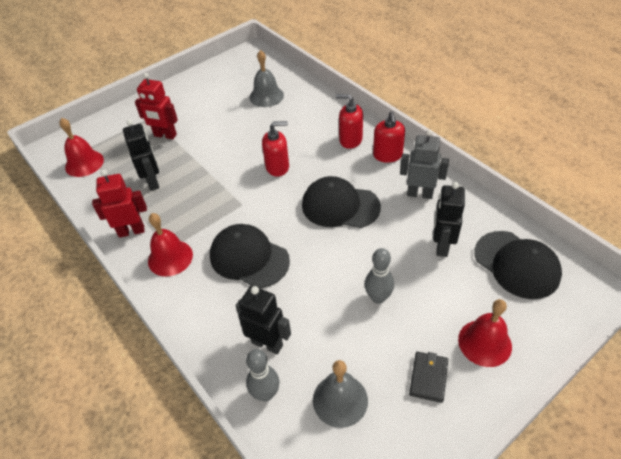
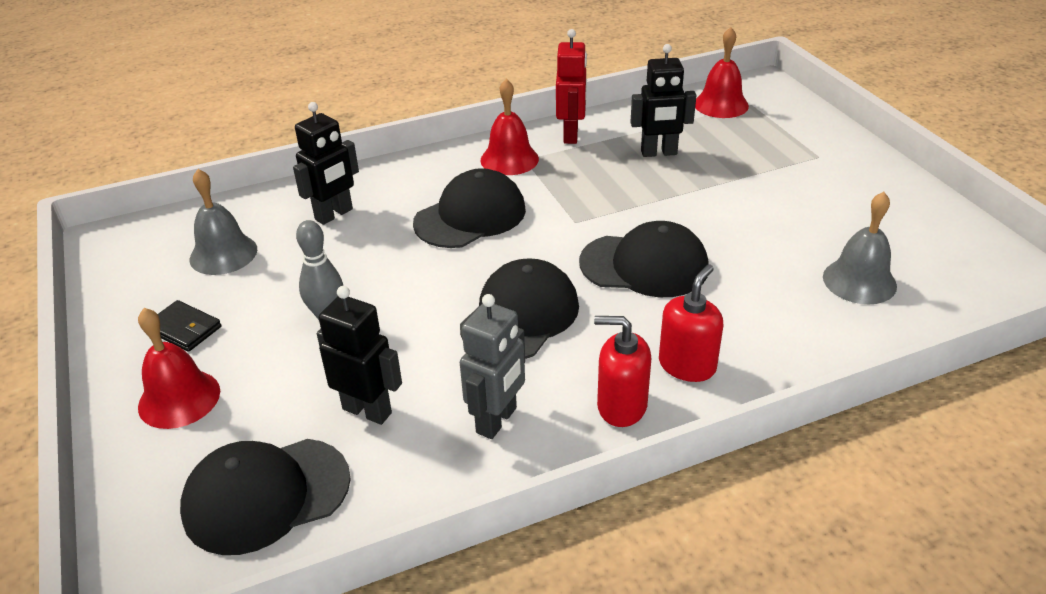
camera: 105 degrees right, 10 degrees down
red robot [135,73,178,139] -> none
grey bowling pin [246,349,279,401] -> none
red soap dispenser [262,121,289,177] -> black cap [579,221,709,297]

